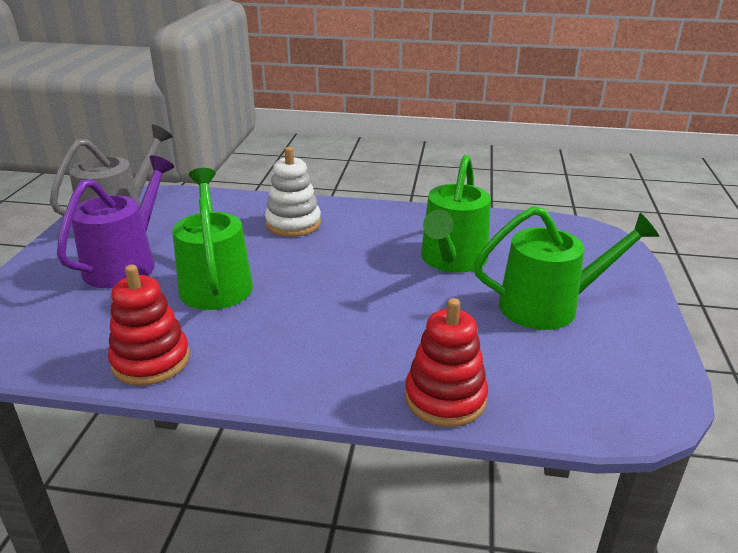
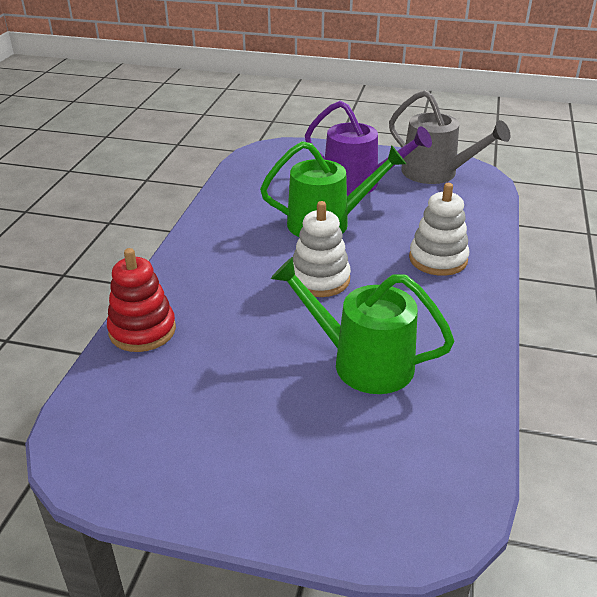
camera: 95 degrees right, 5 degrees up
red stacking toy [108,265,190,386] -> none
green watering can [474,206,659,330] -> none
none -> white stacking toy [293,201,351,297]

